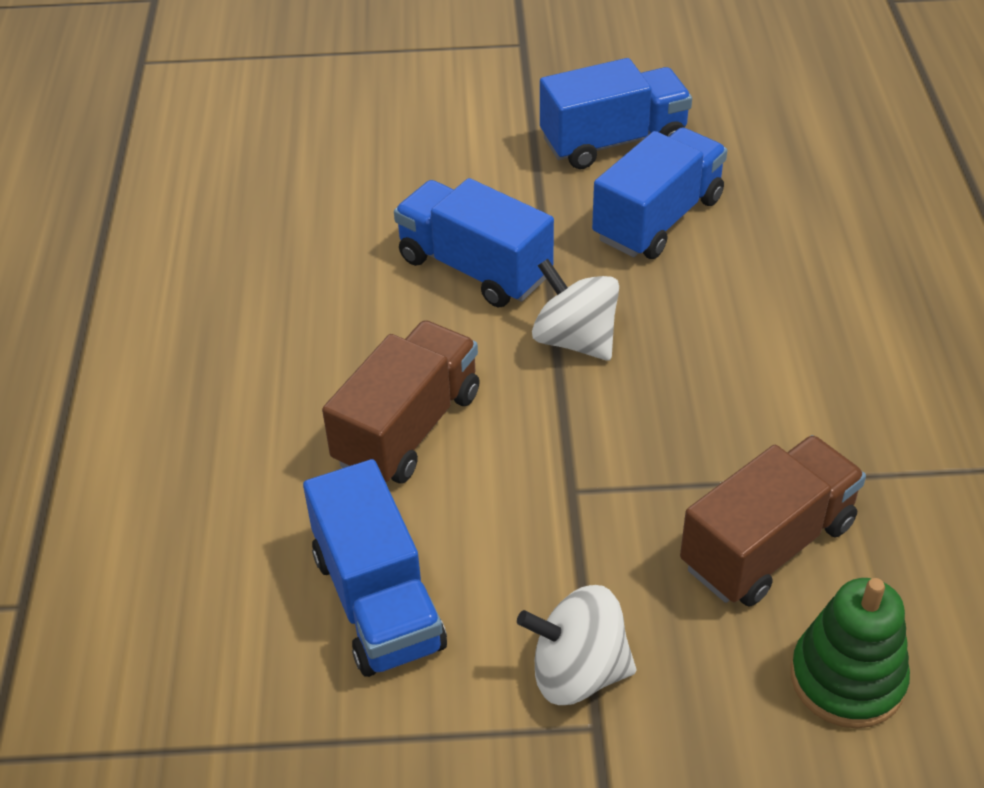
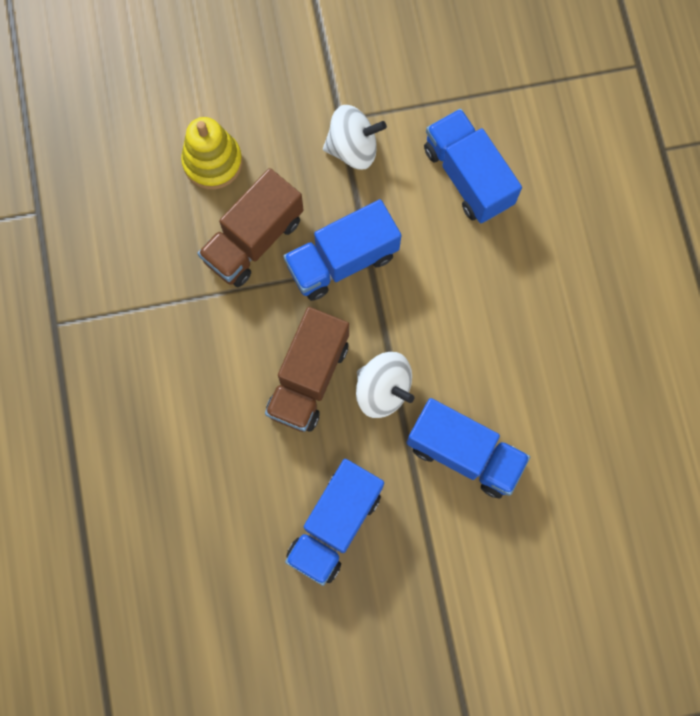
camera: 170 degrees right, 30 degrees up
brown truck [322,320,480,484] -> brown truck moved to [265,307,349,432]
blue truck [540,58,692,169] -> blue truck moved to [283,199,401,301]
green stacking toy [791,578,910,728] -> yellow stacking toy [181,117,242,189]

